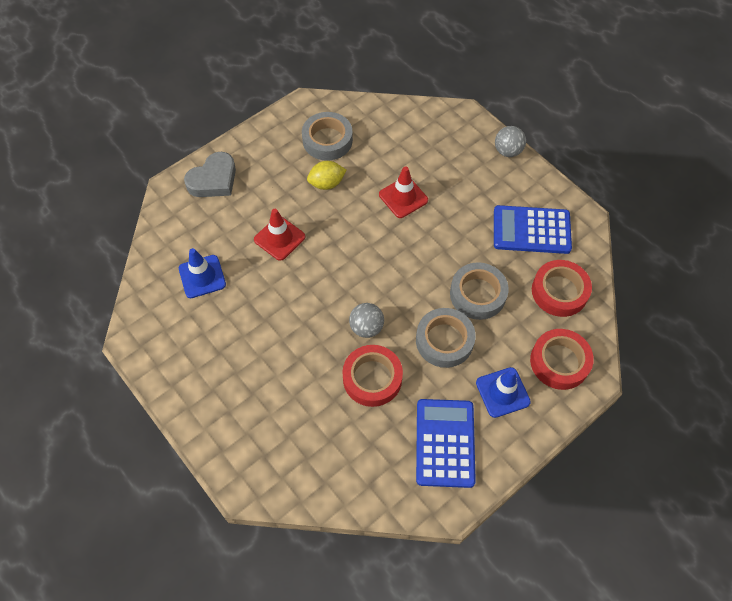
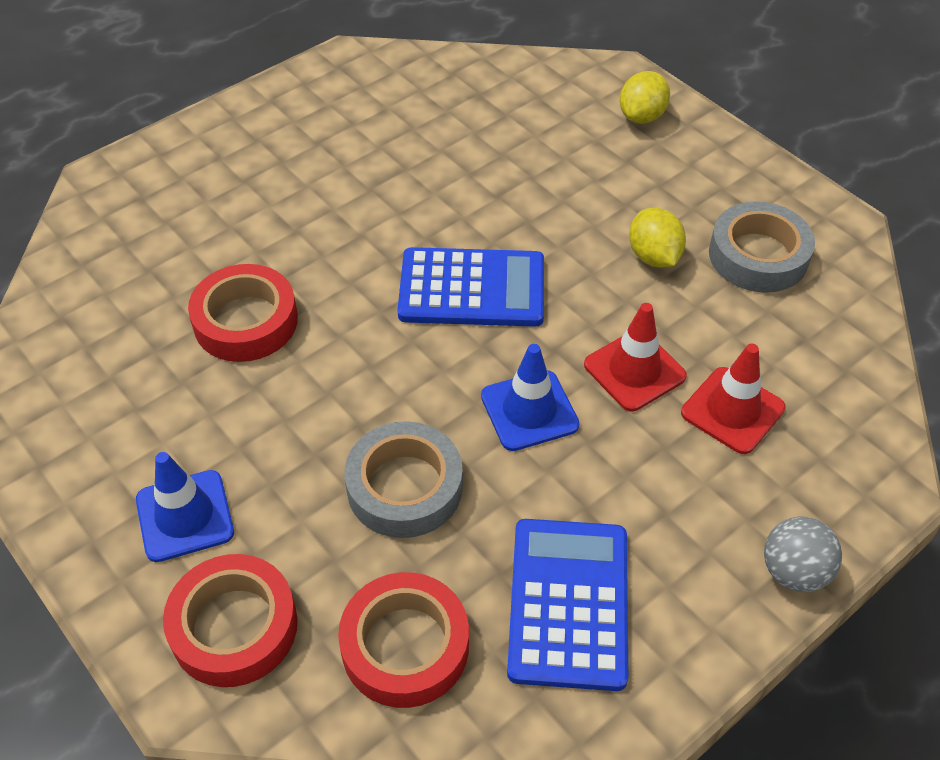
camera: 90 degrees right, 10 degrees down
blue traffic cone [179,248,226,298] -> blue traffic cone moved to [481,344,579,451]
grey heart [184,152,236,197] -> yellow lemon [620,71,670,124]
red traffic cone [254,209,305,261] -> red traffic cone moved to [681,344,786,454]
grey ball [349,303,384,338] -> none
grey tape [416,308,476,368] -> none
blue calculator [416,399,476,488] -> blue calculator moved to [398,247,544,327]

